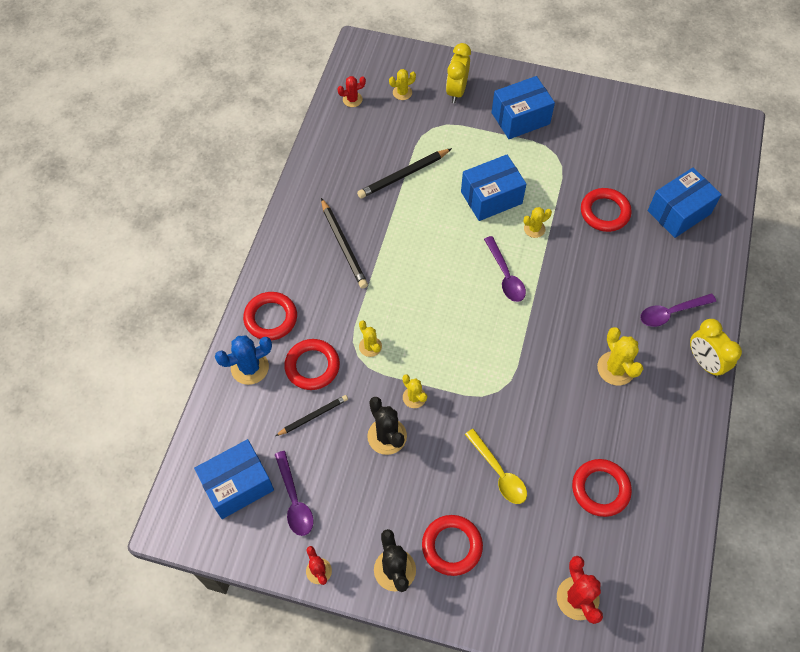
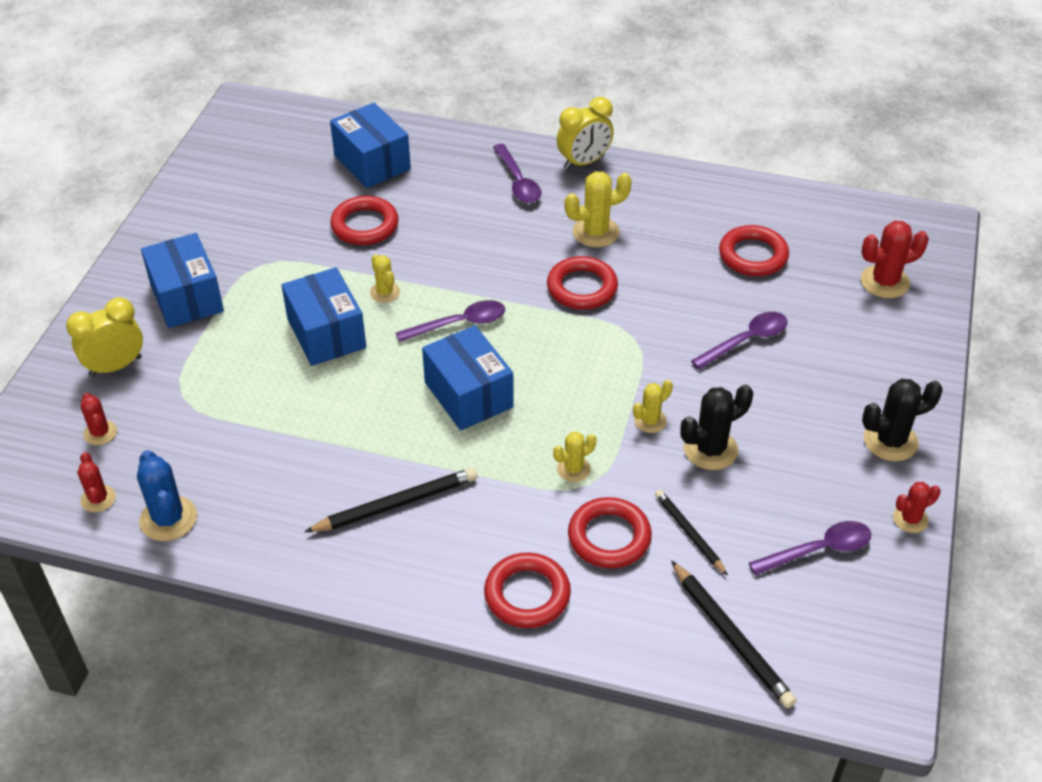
camera: 90 degrees left, 15 degrees down
blue box [194,439,274,519] -> blue box moved to [422,325,514,430]
blue cactus [215,335,272,385] -> blue cactus moved to [137,450,197,541]
black pencil [357,148,452,198] -> black pencil moved to [671,560,797,708]
yellow cactus [389,69,416,100] -> red cactus [81,393,117,445]
red ring [422,515,483,576] -> red ring moved to [547,256,618,310]
yellow clock [446,43,471,103] -> yellow clock turned 135 degrees clockwise [66,297,143,377]
yellow spoon [465,429,527,504] -> purple spoon [691,312,788,370]

